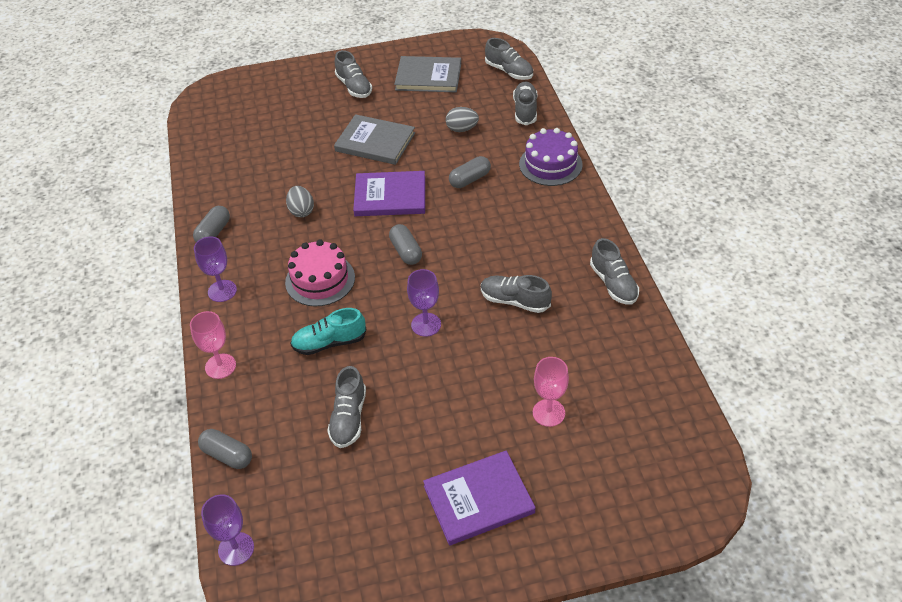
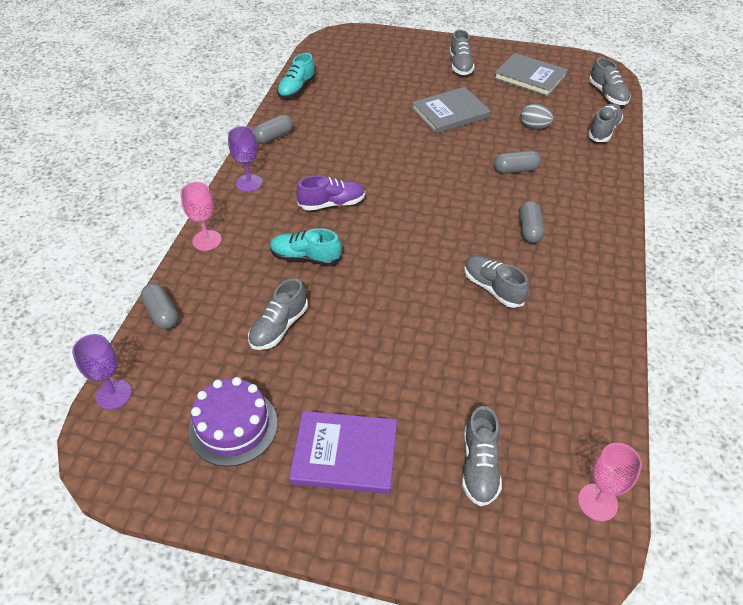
camera: 25 degrees right, 0 degrees up
pink cake [285,240,355,306] -> purple shoe [297,176,365,211]
grey egg [286,186,314,217] -> none
grey book [334,114,415,165] -> grey book turned 75 degrees counterclockwise [412,87,491,134]
purple book [353,171,425,216] -> none
grey capsule [389,224,422,265] -> grey capsule moved to [519,201,544,243]
purple goblet [407,269,441,337] -> none
purple cake [519,128,583,186] -> purple cake moved to [189,377,278,467]
pink goblet [533,357,569,427] -> pink goblet moved to [578,443,642,521]
grey shoe [590,238,639,305] -> grey shoe moved to [462,406,502,506]
none -> turquoise shoe [277,53,316,98]

